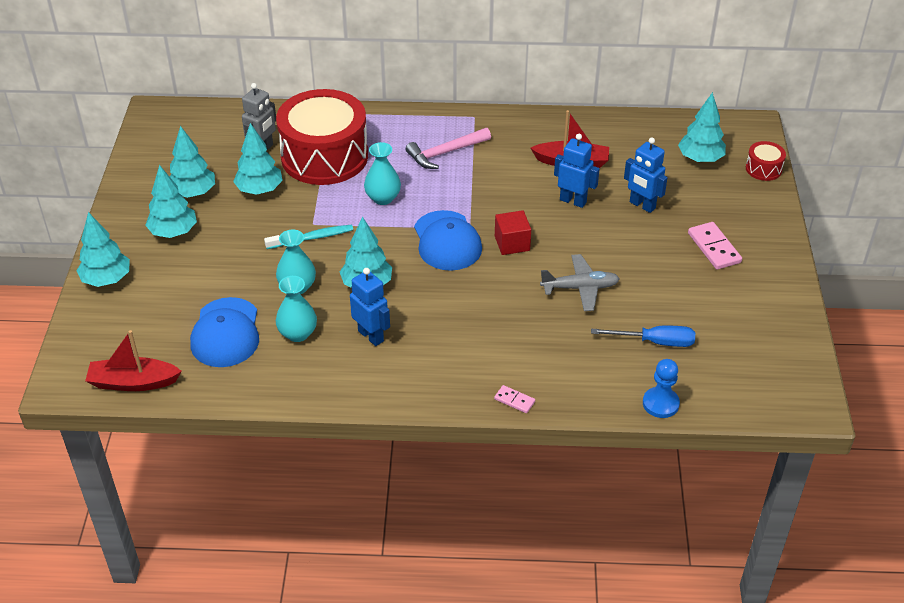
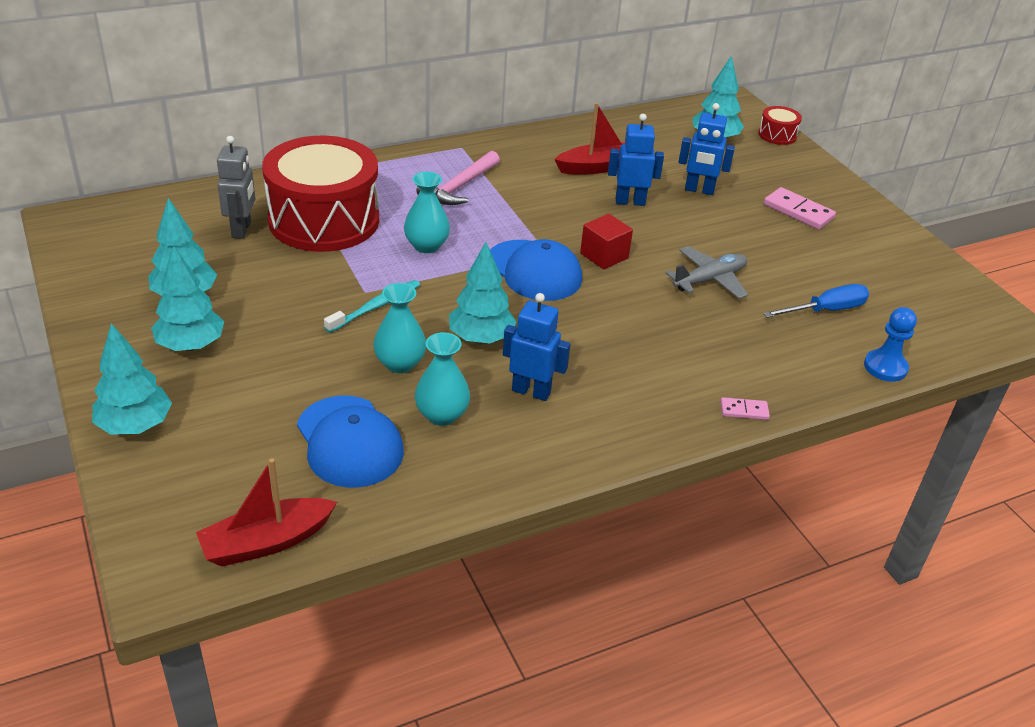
camera: 30 degrees left, 5 degrees down
turquoise tree [233,123,283,195] -> none

